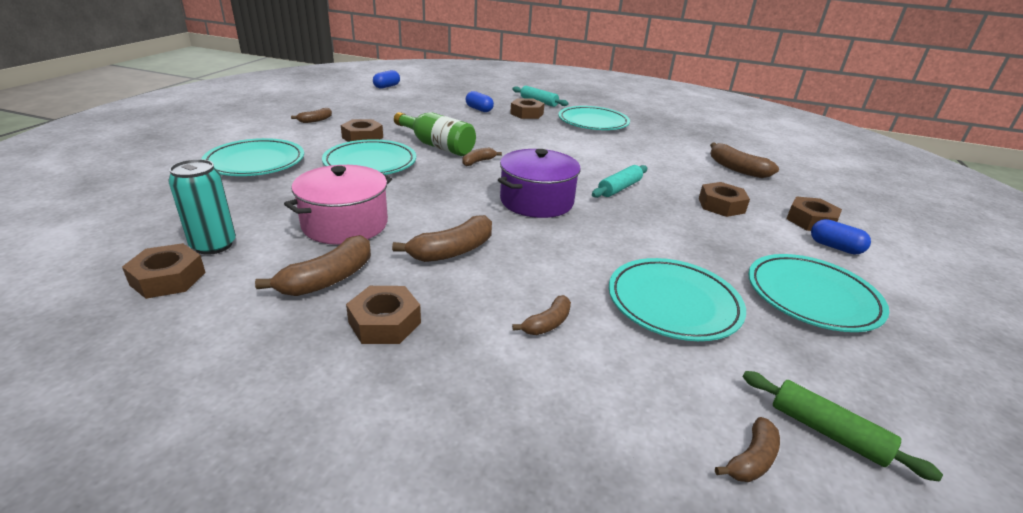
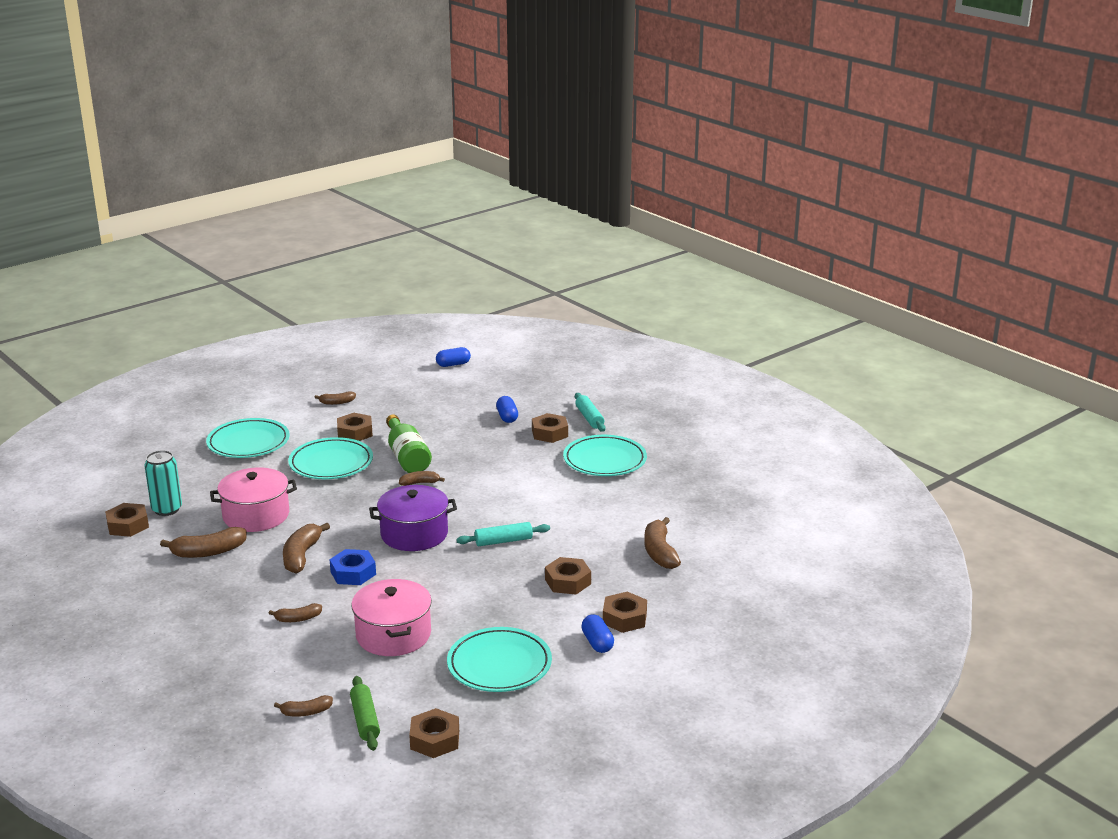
camera: 35 degrees right, 5 degrees down
brown nut [346,286,421,344] -> brown nut moved to [409,708,459,758]
brown banana [392,215,492,262] -> brown banana turned 105 degrees clockwise [283,523,330,574]
turquoise plate [609,258,746,341] -> pink pot [351,579,432,656]
none -> blue nut [329,549,376,585]

